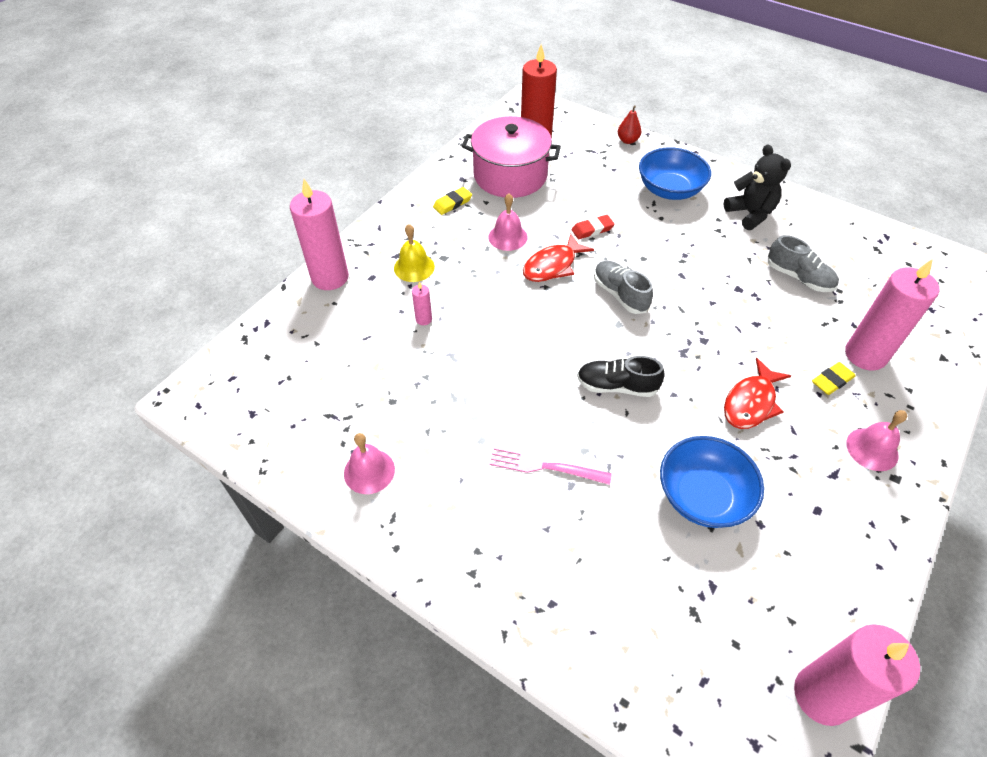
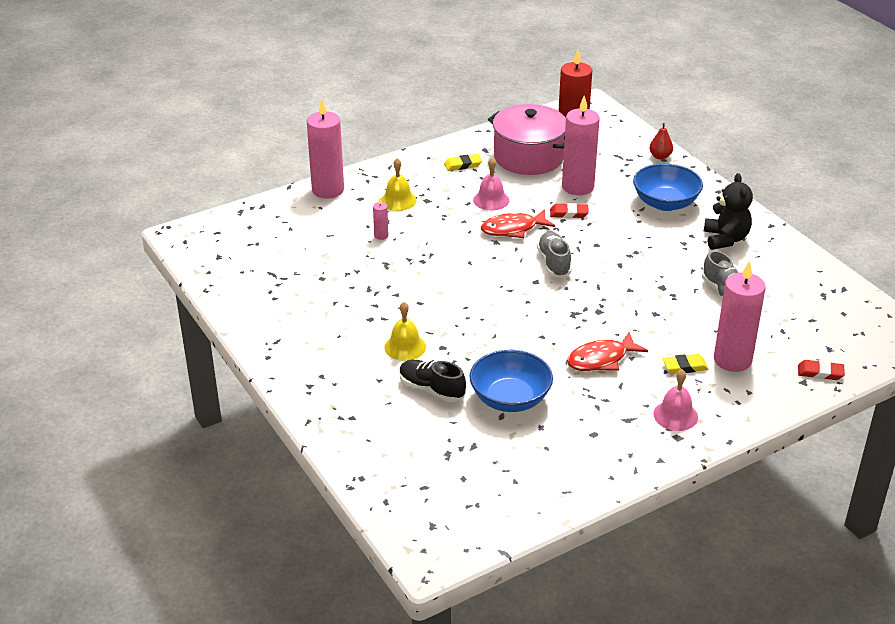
camera: 25 degrees right, 15 degrees down
pink bell [344,433,395,494] -> none
pink fork [489,446,612,485] -> yellow bell [384,302,426,361]
black shoe [577,356,665,397] -> black shoe moved to [399,360,466,402]
pink candle [794,624,920,726] -> pink candle moved to [562,96,600,195]
none -> red eraser [798,360,845,380]

